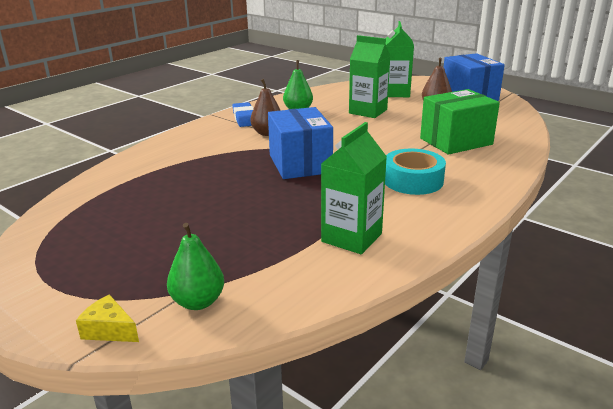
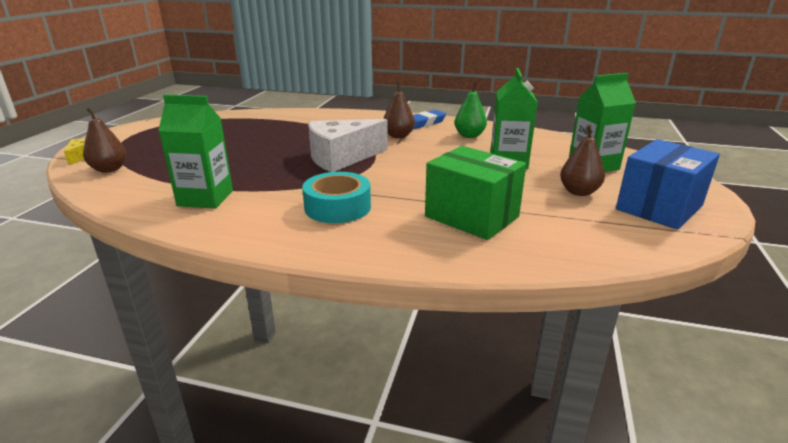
camera: 65 degrees right, 0 degrees up
green pear [167,223,224,310] -> brown pear [83,107,126,173]
blue box [268,107,333,179] -> white cheese [308,119,388,172]

